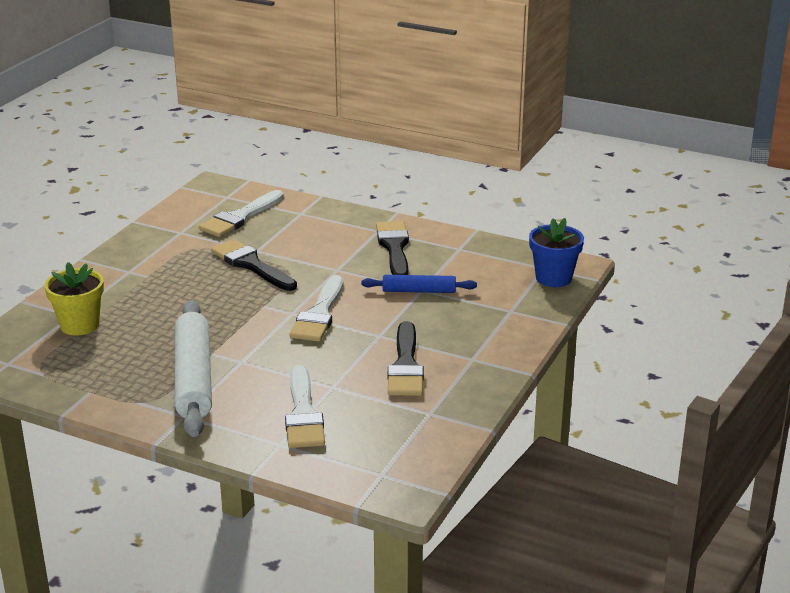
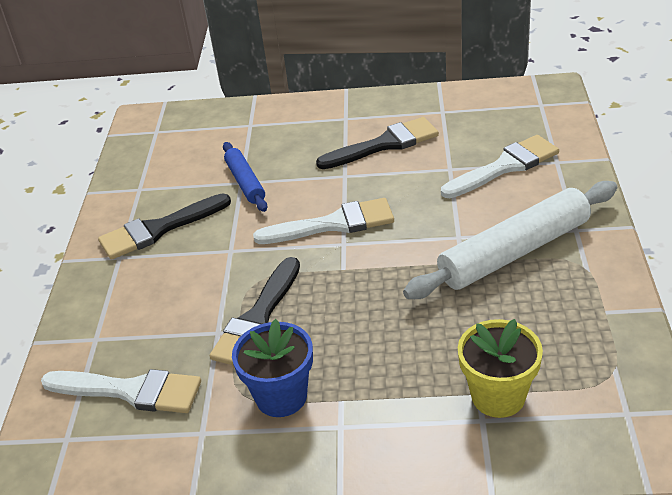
camera: 110 degrees left, 10 degrees up
blue flower pot [529,218,584,287] -> blue flower pot moved to [232,319,313,417]

